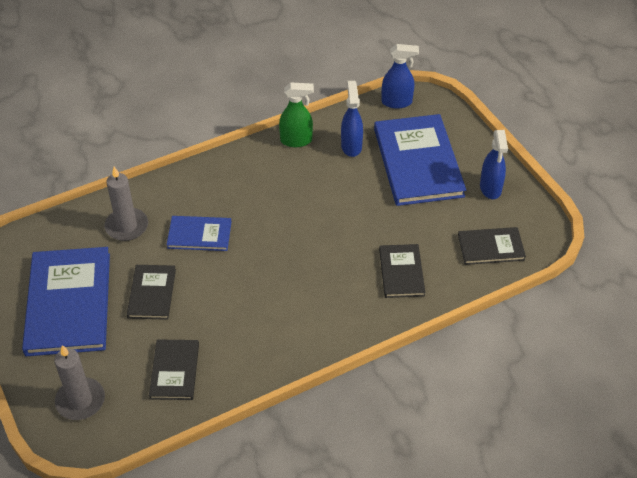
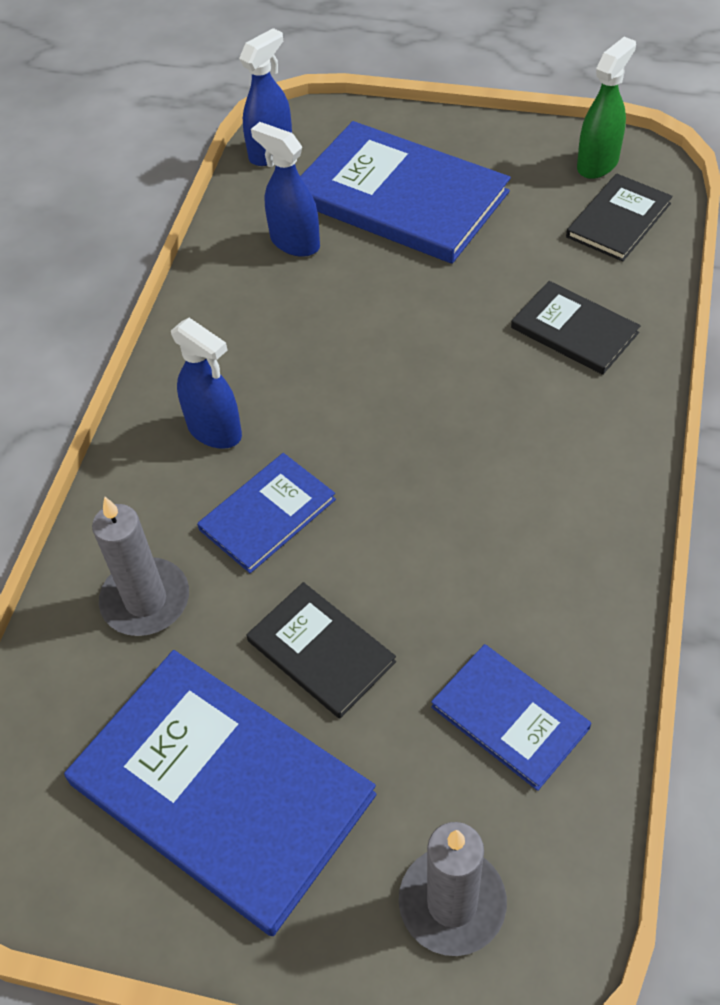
camera: 45 degrees left, 5 degrees up
black book [149,340,199,400] -> blue book [431,644,591,791]
green spray bottle [279,82,314,147] -> green spray bottle moved to [577,37,636,179]
blue spray bottle [480,130,508,199] -> blue spray bottle moved to [171,318,242,449]

